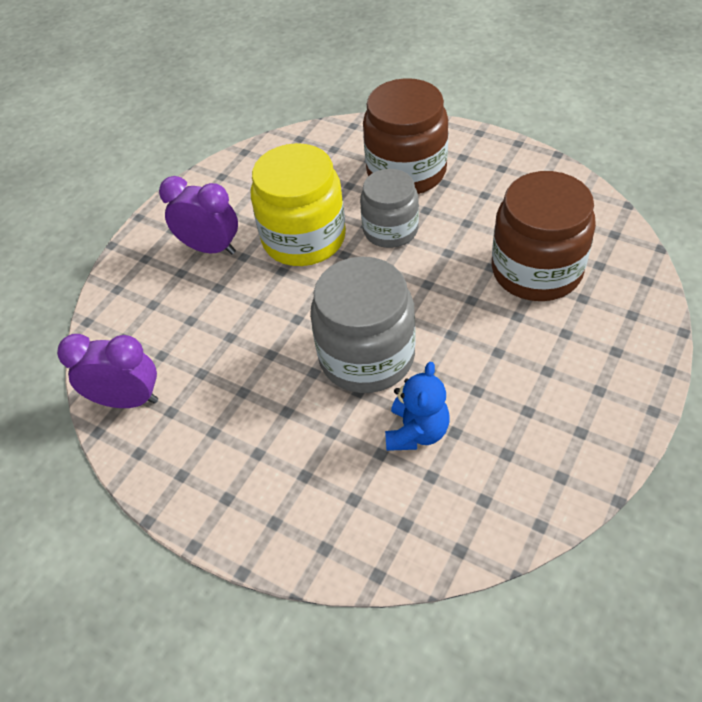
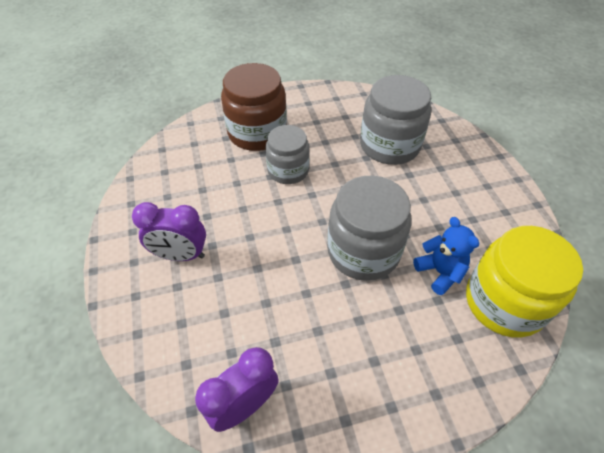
camera: 50 degrees left, 0 degrees up
purple clock [159,176,238,254] -> purple clock turned 150 degrees counterclockwise [132,202,206,261]
yellow jar [251,143,346,266] -> yellow jar moved to [466,226,583,338]
brown jar [491,171,596,301] -> grey jar [360,75,431,165]

